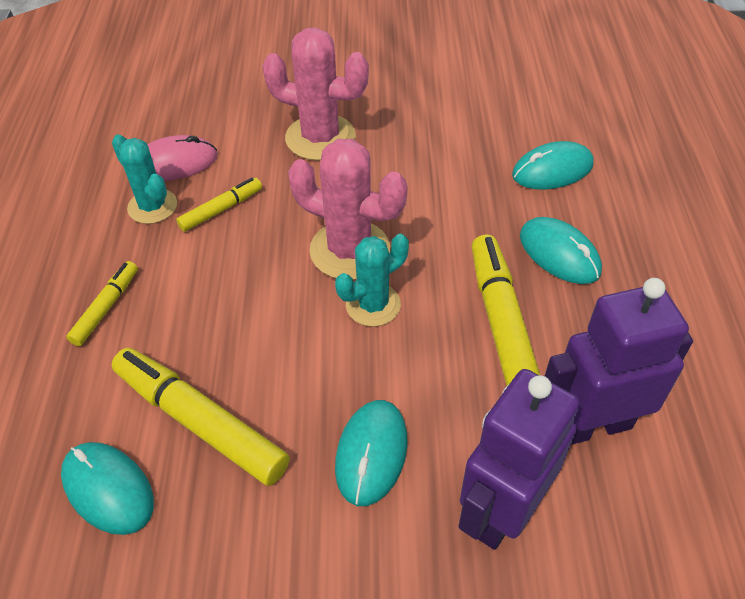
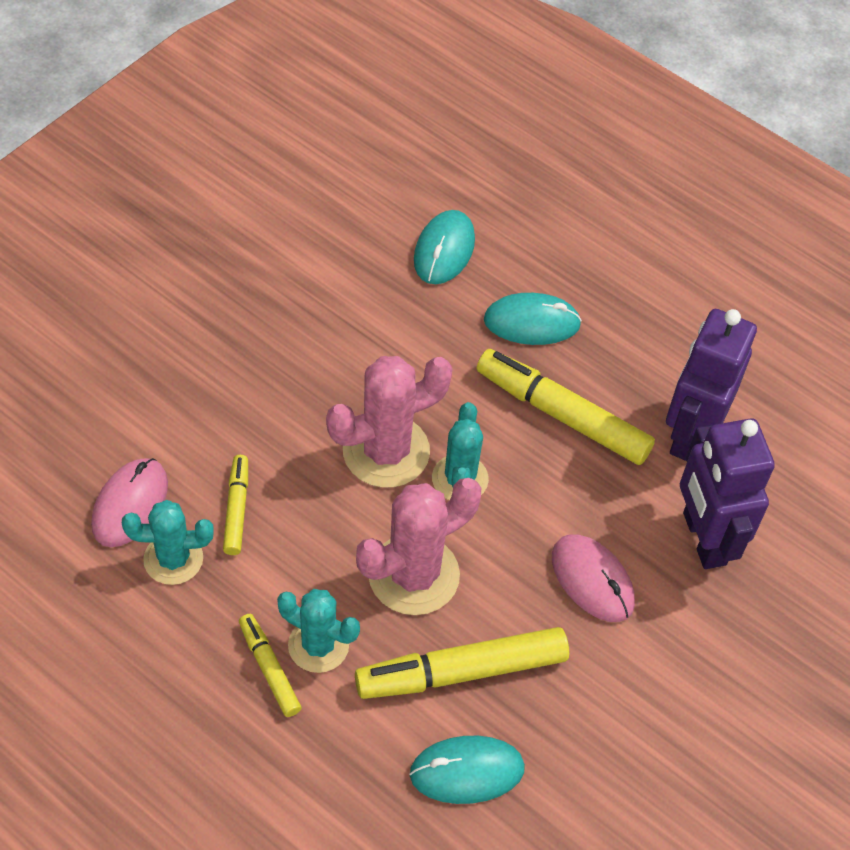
camera: 55 degrees left, 5 degrees up
pink cactus [262,28,369,161] -> pink cactus moved to [356,478,481,615]
turquoise mouse [335,400,408,506] -> pink mouse [552,534,635,622]
none -> turquoise cactus [277,589,360,673]

